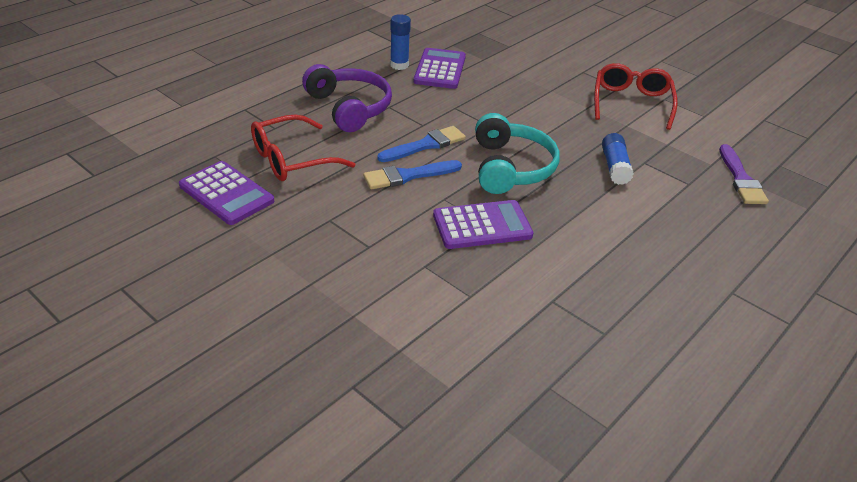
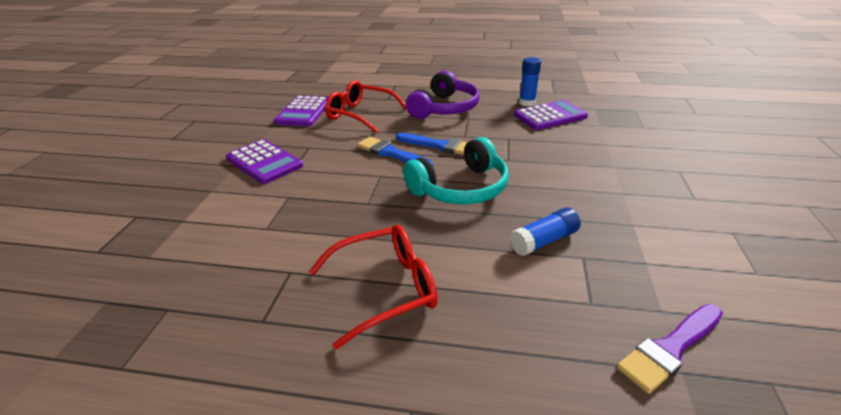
camera: 60 degrees right, 5 degrees down
purple calculator [433,200,533,249] -> purple calculator moved to [226,139,303,184]
red glasses [594,63,678,130] -> red glasses moved to [309,224,438,350]

